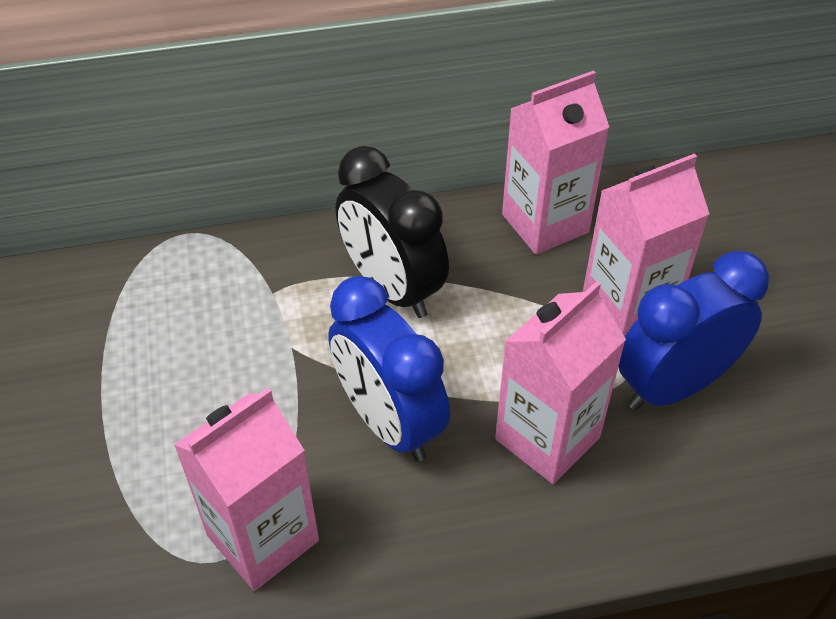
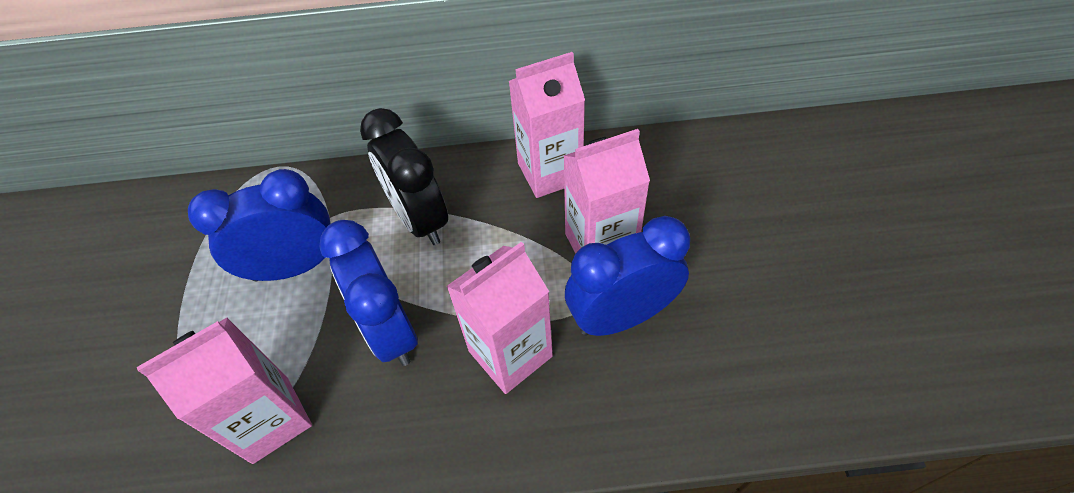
camera: 10 degrees right, 5 degrees up
none -> blue clock [188,169,331,281]

